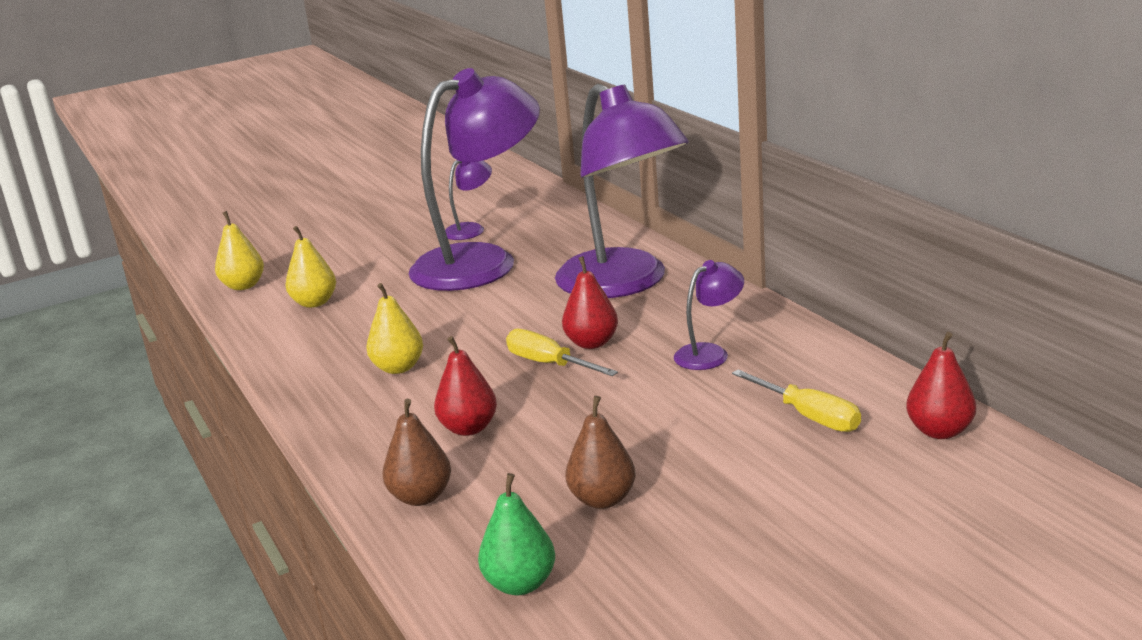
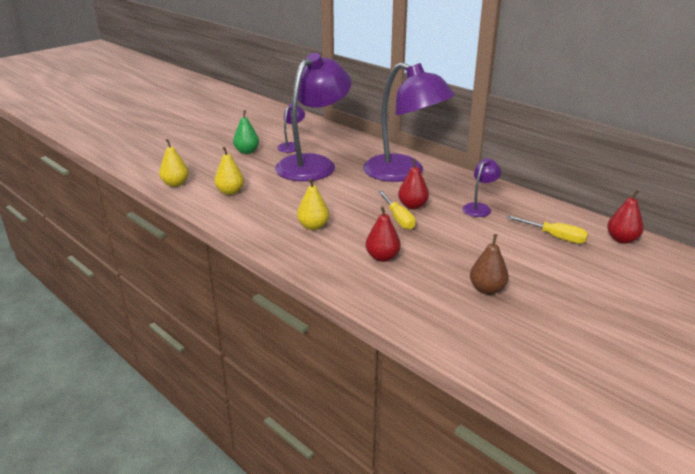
camera: 20 degrees left, 5 degrees up
brown pear [382,399,451,506] -> none
green pear [478,473,555,595] -> green pear moved to [233,110,259,154]
yellow screwdriver [506,329,618,376] -> yellow screwdriver turned 135 degrees counterclockwise [378,191,416,230]

